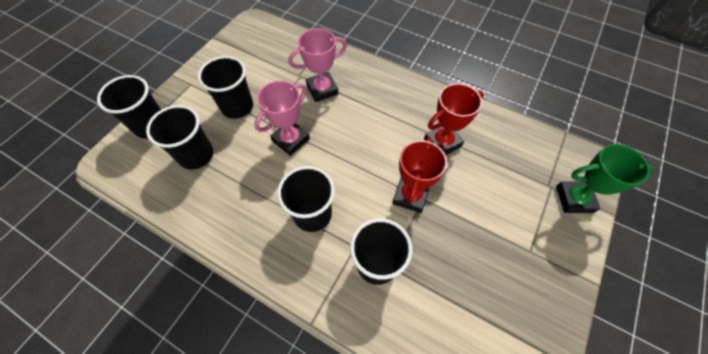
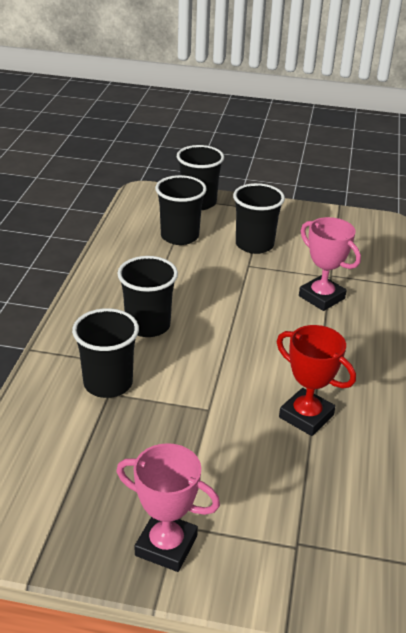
camera: 70 degrees right, 25 degrees down
pink trophy [254,81,310,156] -> pink trophy moved to [116,443,220,572]
red trophy [393,137,447,213] -> none
green trophy [556,144,654,213] -> none

